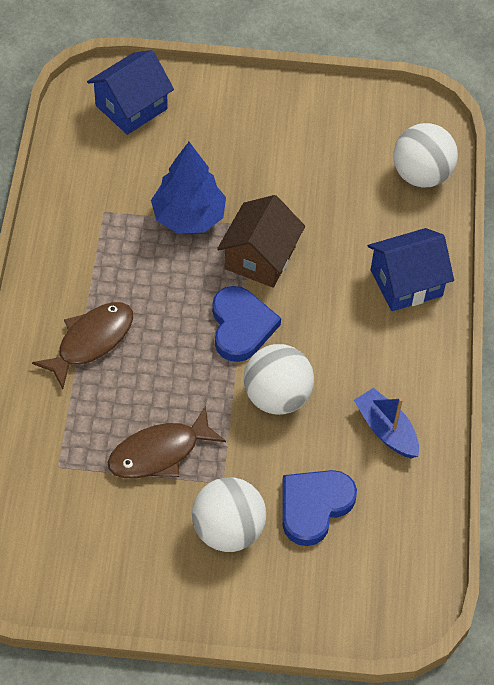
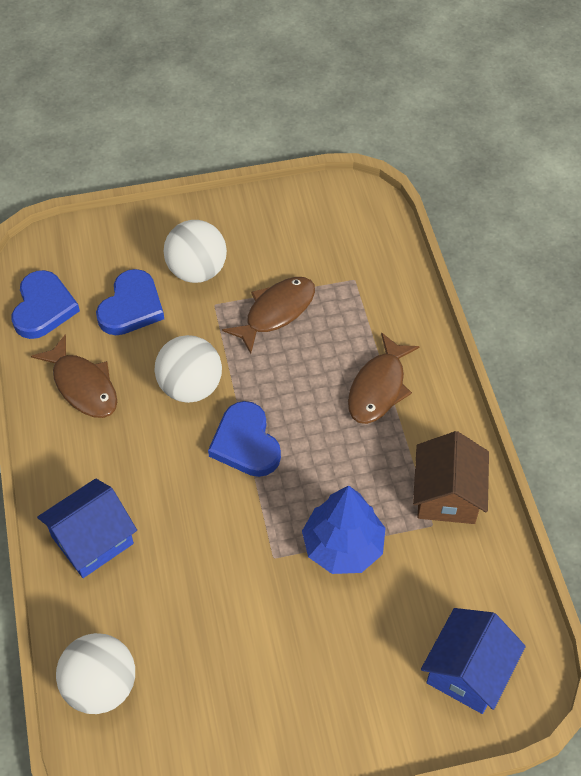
camera: 165 degrees right, 0 degrees up
brown house [217,195,305,288] -> brown house moved to [413,431,489,524]
blue boat [354,388,419,458] -> brown fish [31,334,117,418]
none -> blue heart [12,270,80,339]

